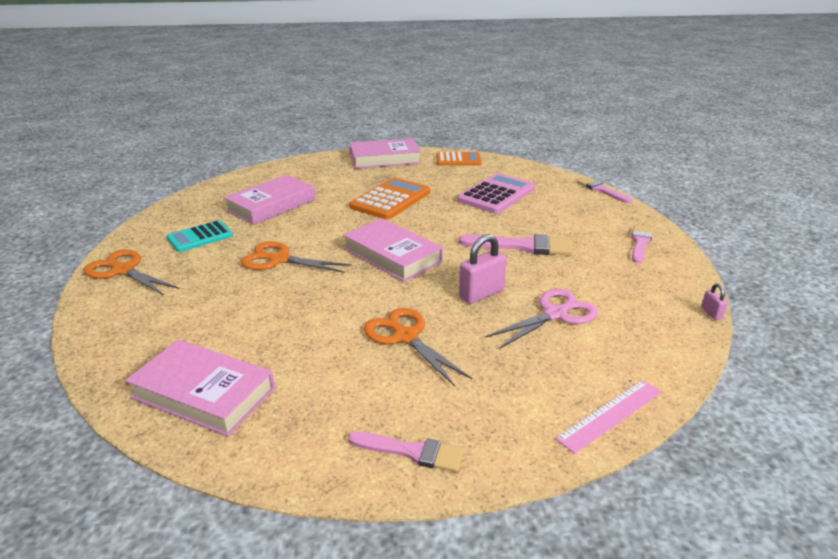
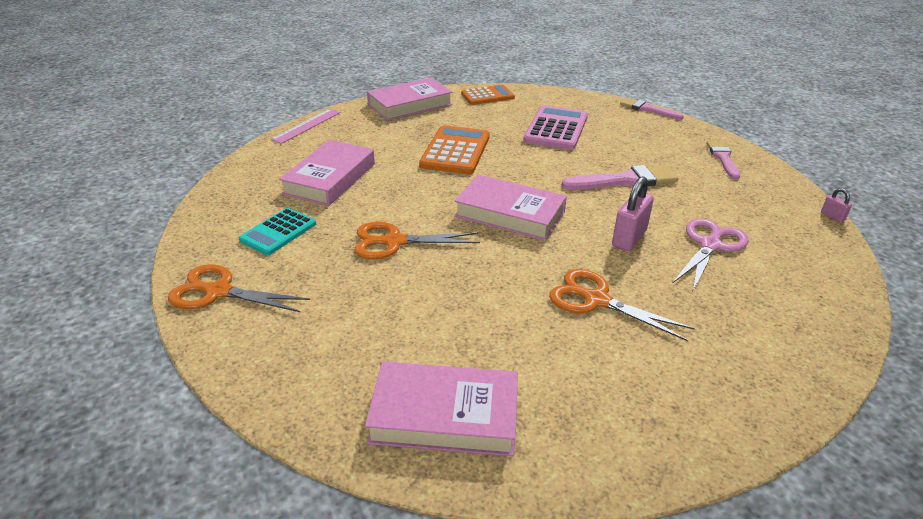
camera: 20 degrees left, 5 degrees up
pink brush [348,431,464,472] -> none
pink ruler [555,380,662,454] -> pink ruler moved to [270,109,340,144]

